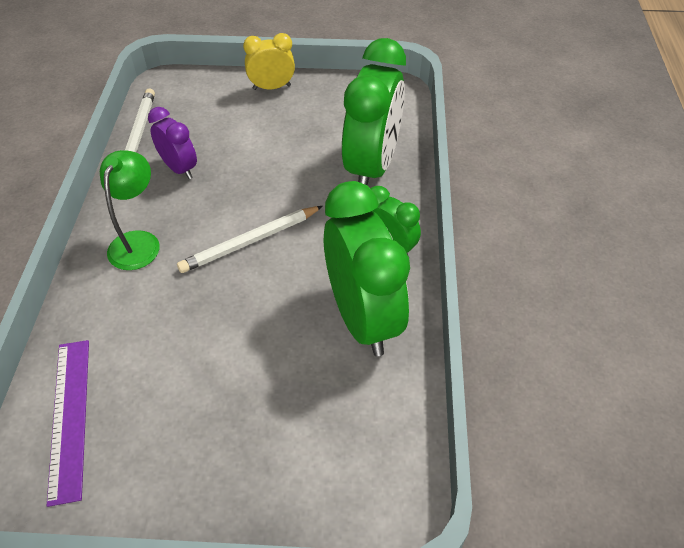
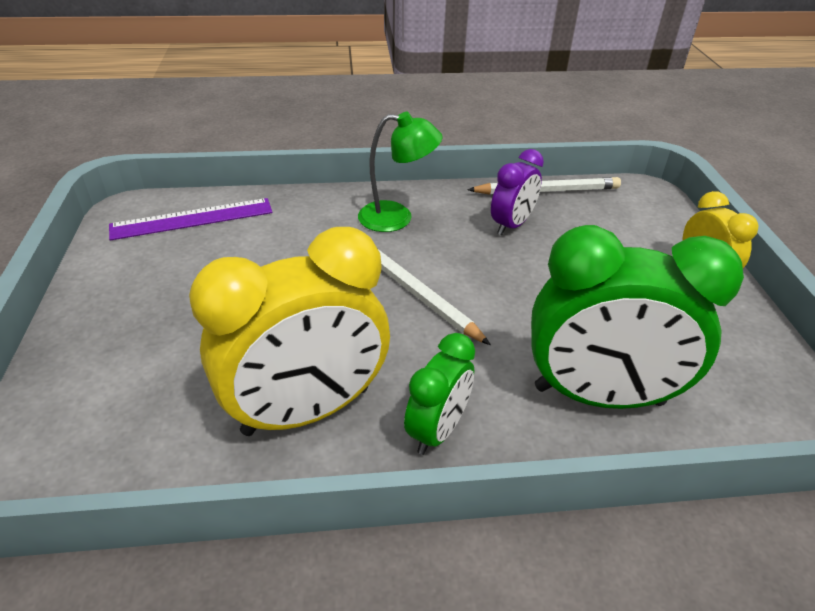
camera: 80 degrees right, 10 degrees down
green clock [324,181,410,356] -> yellow clock [189,227,390,436]

